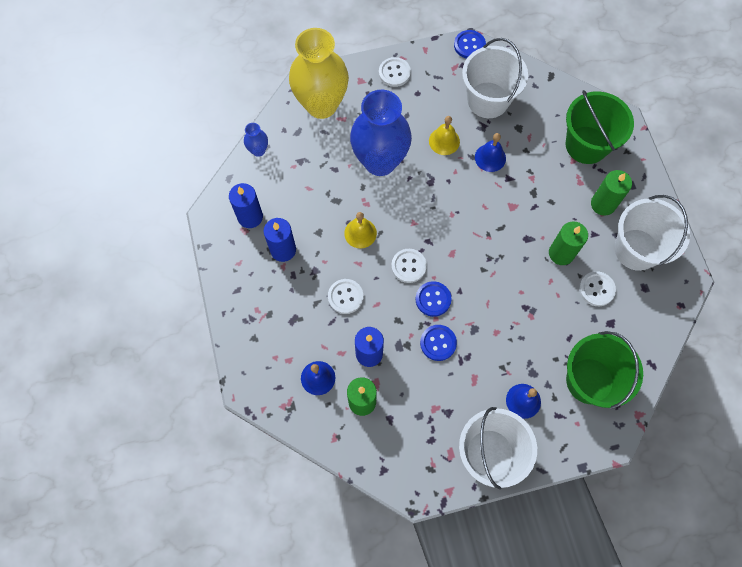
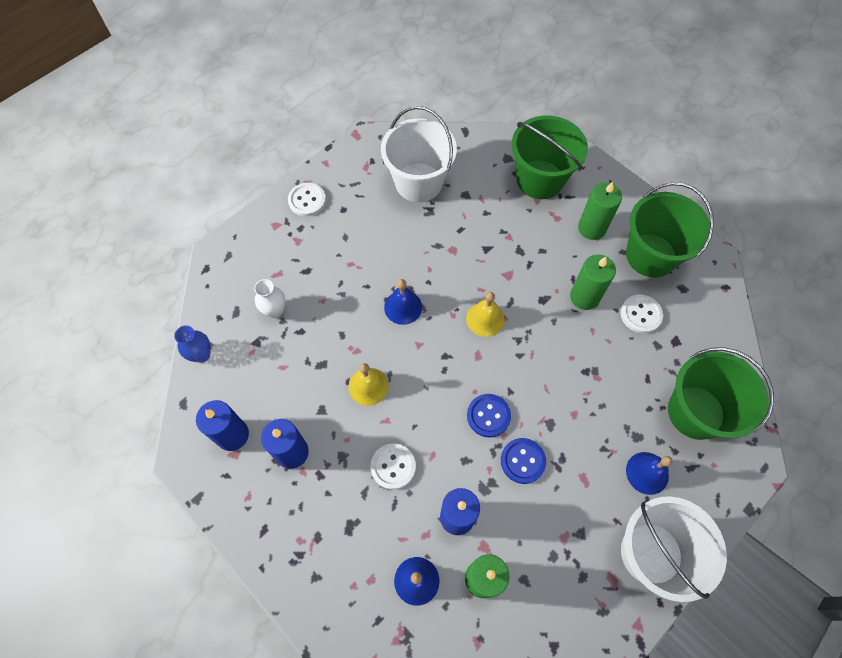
camera: 30 degrees left, 5 degrees down
yellow vase [289,28,349,119] -> none
blue vase [350,90,412,176] -> none
white button [391,249,427,283] -> none
yellow bell [429,116,460,155] -> yellow bell moved to [466,292,504,337]
blue button [454,30,486,59] -> none
blue bell [475,133,506,172] -> blue bell moved to [384,279,422,325]
white bucket [614,195,690,271] -> green bucket [626,182,714,278]
none -> white vase [254,279,285,318]

